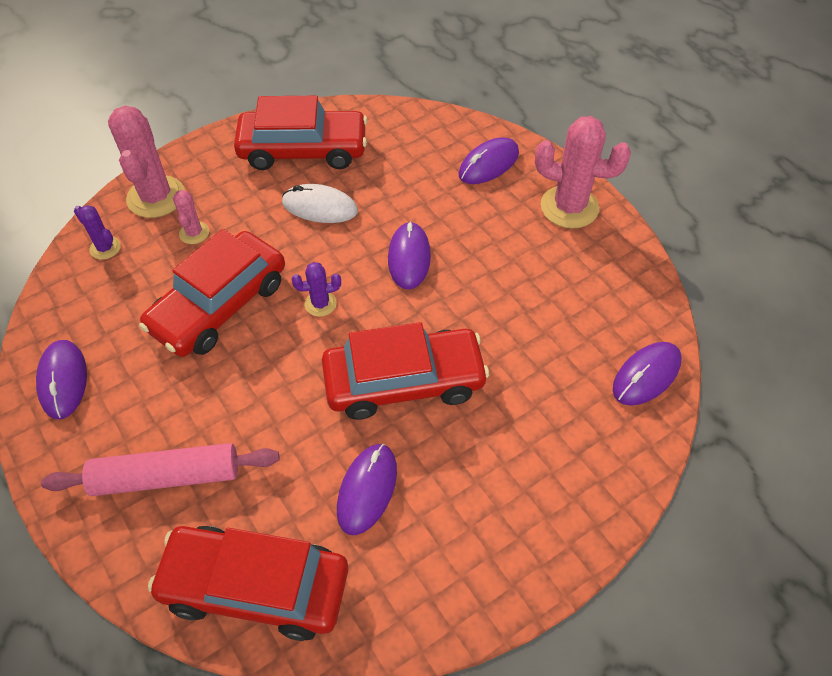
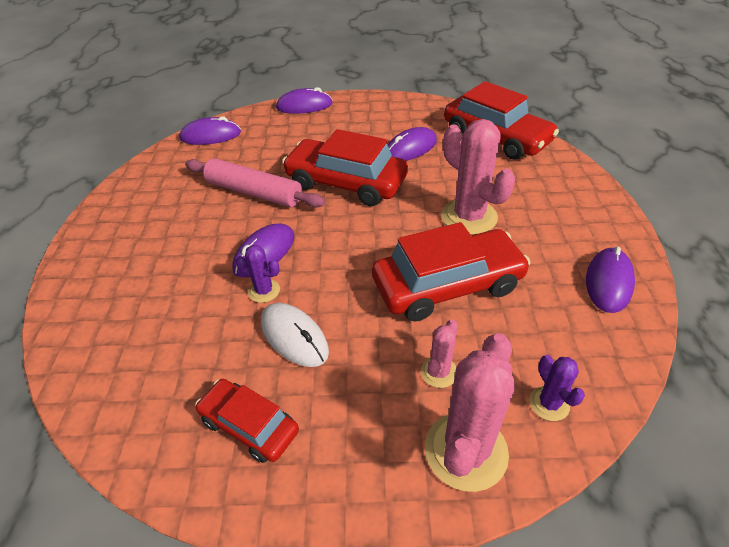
camera: 145 degrees left, 10 degrees down
pink rolling pin [41,443,280,496] -> pink rolling pin moved to [185,158,325,208]
red car [234,96,368,170] -> red car [195,379,299,463], size x0.57
purple cactus [291,262,341,317] -> purple cactus moved to [236,245,280,303]
purple mouse [458,137,519,184] -> purple mouse moved to [276,87,333,114]
pink cactus [535,116,631,229] -> pink cactus moved to [441,119,515,235]

